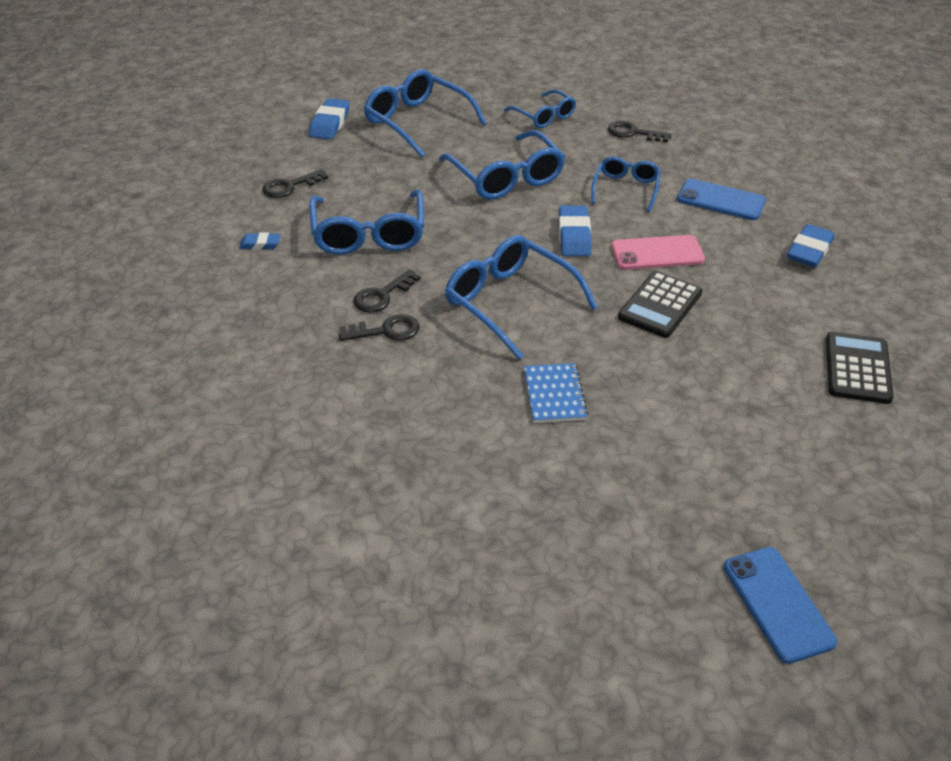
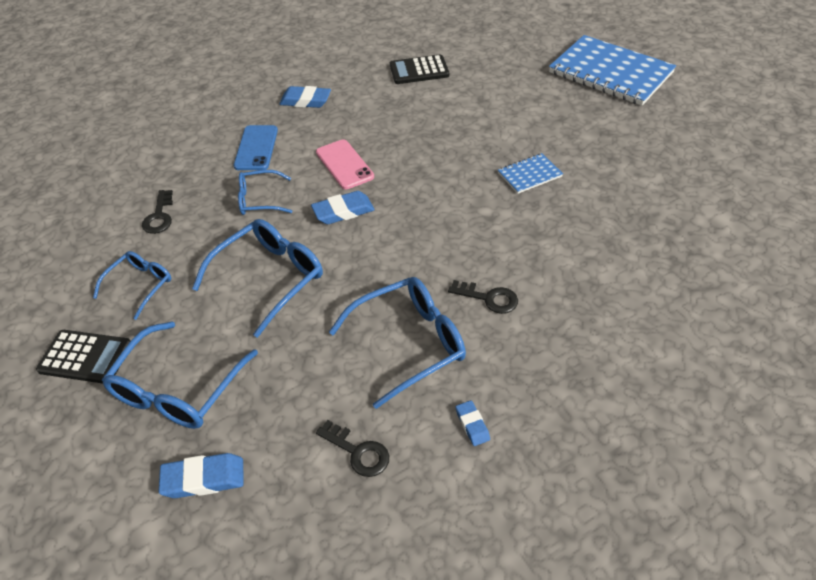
camera: 110 degrees left, 5 degrees up
black key [339,314,420,341] -> none
blue glasses [445,235,598,360] -> none
black calculator [618,271,703,338] -> black calculator moved to [36,330,130,383]
blue phone [724,547,837,664] -> blue notebook [549,35,676,106]

